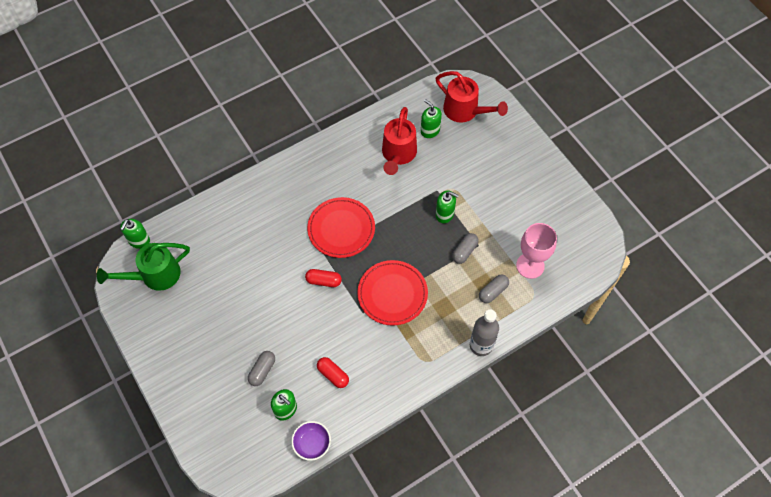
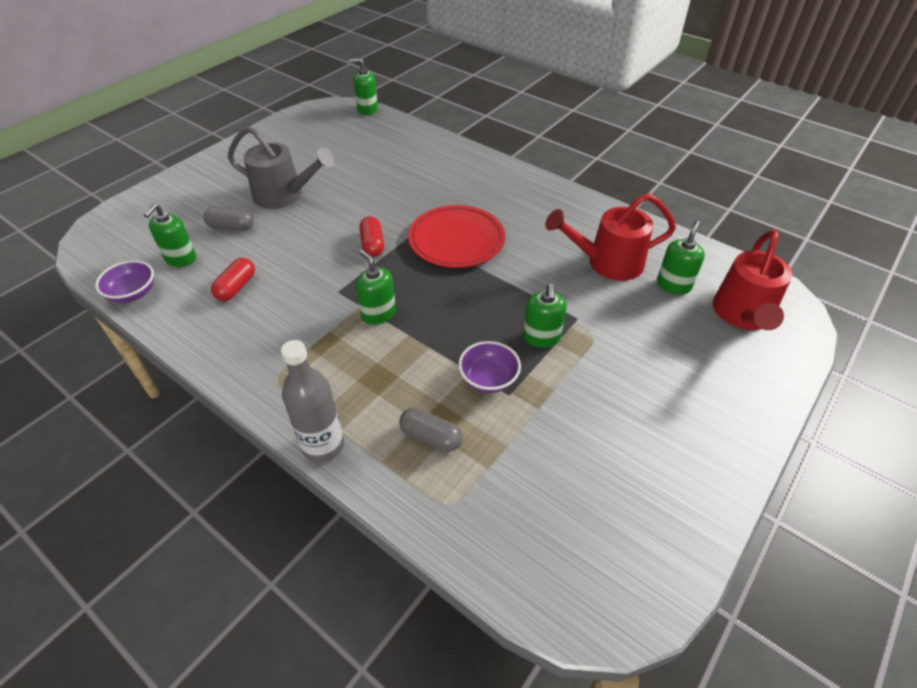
camera: 70 degrees right, 15 degrees down
green watering can [97,243,190,291] -> none
red plate [357,260,428,326] -> green soap dispenser [356,249,396,325]
grey capsule [452,233,479,264] -> purple bowl [458,341,521,393]
pink goblet [516,223,557,279] -> none
none -> grey watering can [228,126,335,209]

